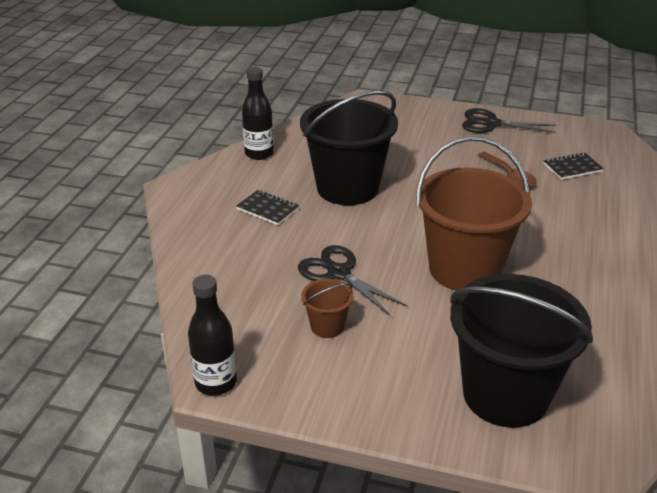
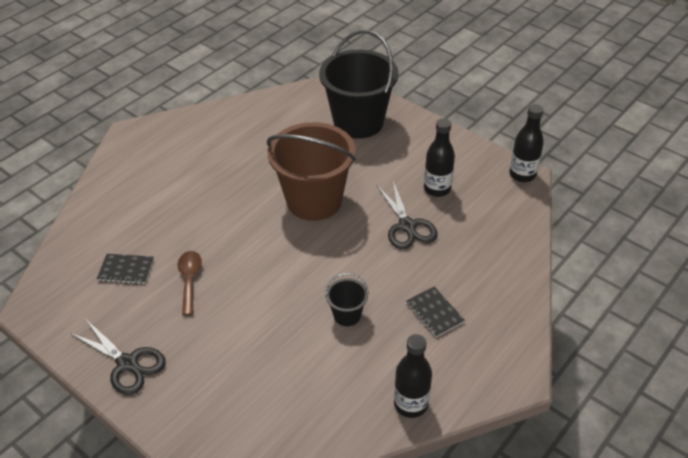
camera: 155 degrees left, 10 degrees up
black bucket [300,90,398,205] -> black bucket [325,273,369,326], size x0.43
brown bucket [301,279,353,338] -> black bottle [424,118,455,197]

